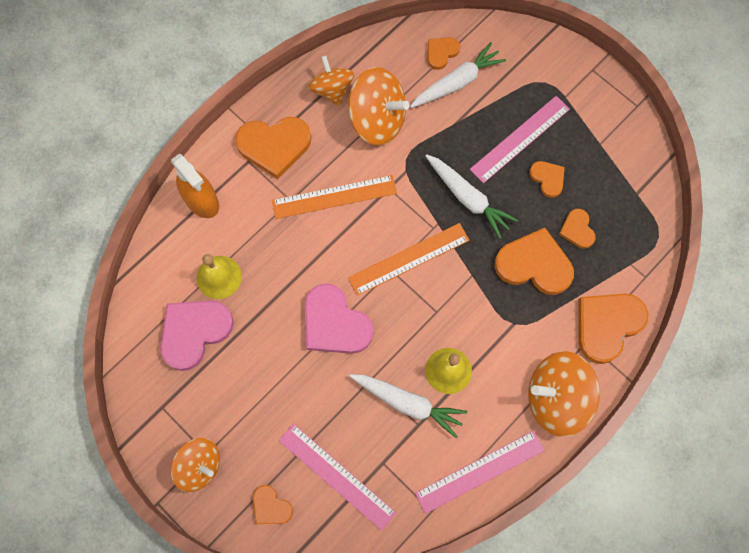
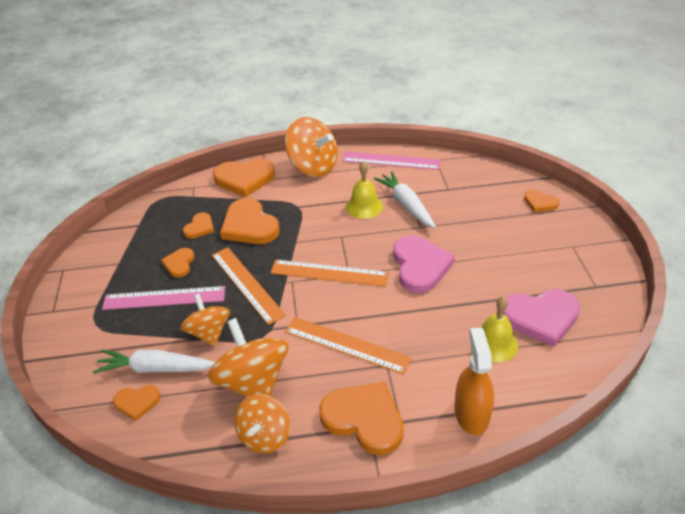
camera: 140 degrees left, 30 degrees down
orange spinning top [171,438,220,492] -> orange spinning top moved to [180,294,230,346]
orange heart [253,485,293,524] -> orange heart turned 135 degrees clockwise [524,190,560,212]
pink ruler [279,424,396,531] -> none
white carrot [425,154,518,239] -> orange ruler [212,248,286,325]

